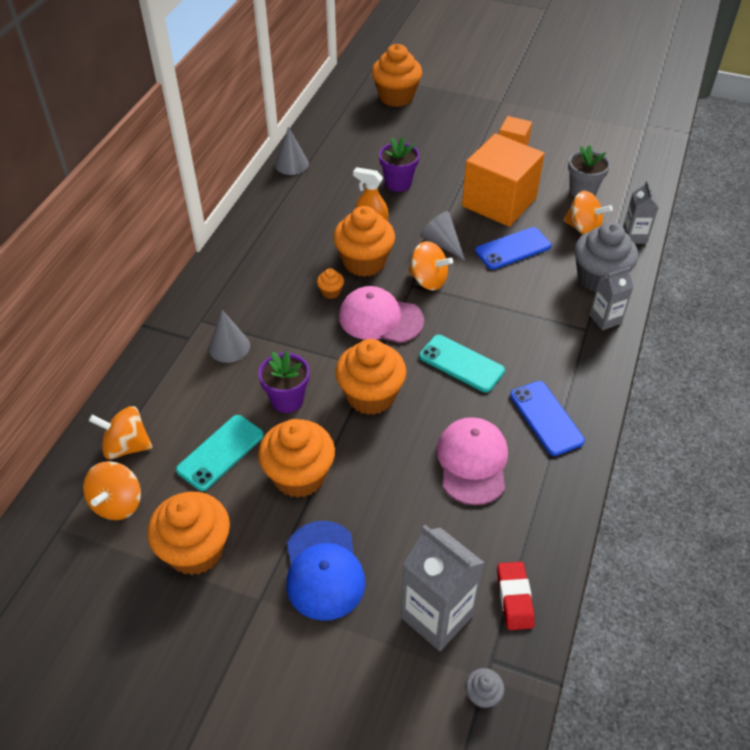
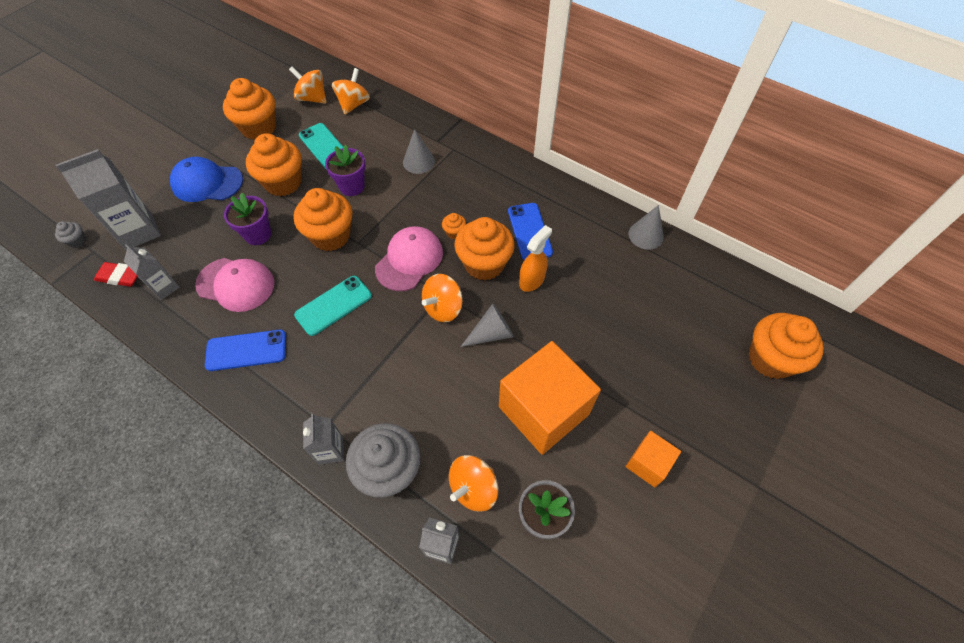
camera: 105 degrees right, 10 degrees up
purple flower pot [379,137,420,192] -> purple flower pot moved to [224,193,271,245]
blue phone [475,227,551,269] -> blue phone moved to [508,203,553,260]
none -> grey carton [124,244,180,300]

